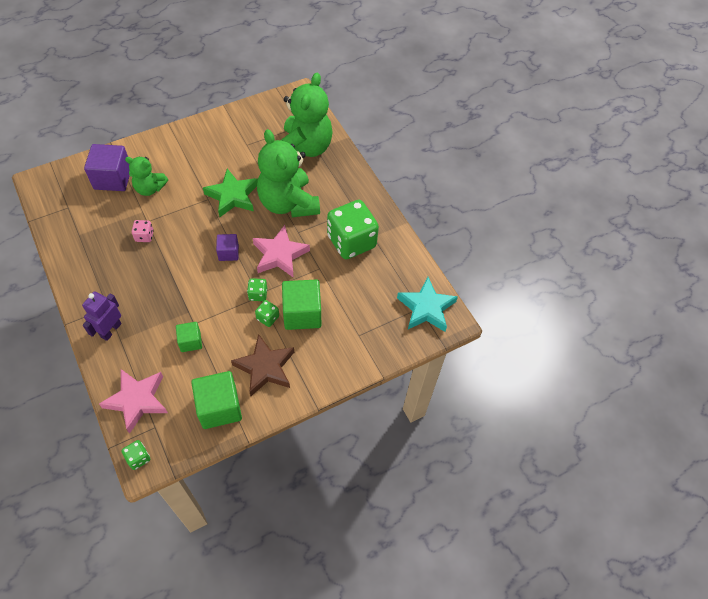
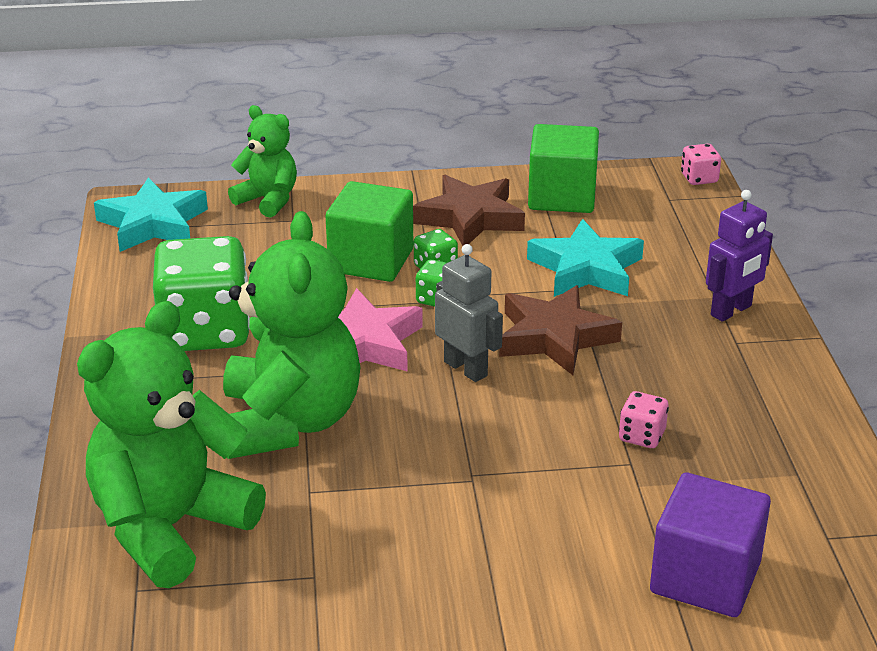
camera: 155 degrees left, 25 degrees down
pink star [99,369,168,434] -> none
green dice [121,440,150,470] -> pink dice [681,144,721,185]
green teddy bear [125,157,168,196] -> green teddy bear moved to [228,105,297,218]
green cube [176,322,202,352] -> turquoise star [527,219,644,297]
green star [203,169,258,217] -> none
purple cube [216,234,239,261] -> grey robot [435,244,503,382]
none -> brown star [499,285,622,375]

